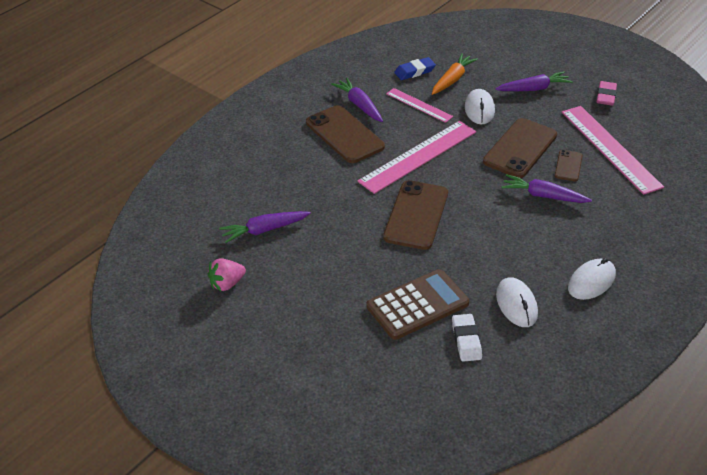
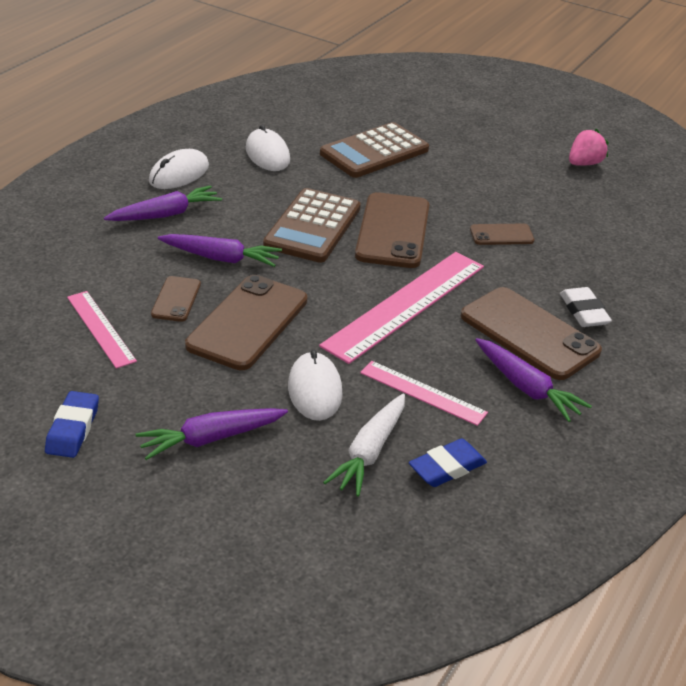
camera: 170 degrees right, 5 degrees down
purple carrot [219,211,311,243] -> purple carrot moved to [104,185,222,221]
orange carrot [432,53,478,95] -> white carrot [323,394,405,497]
white eraser [452,314,482,362] -> white eraser moved to [560,287,612,327]
pink ruler [562,106,664,195] -> pink ruler [67,291,137,369], size x0.55
pink eraser [596,81,617,106] -> blue eraser [45,391,99,458]
none -> brown calculator [263,188,361,263]
none -> brown phone [470,224,534,245]

